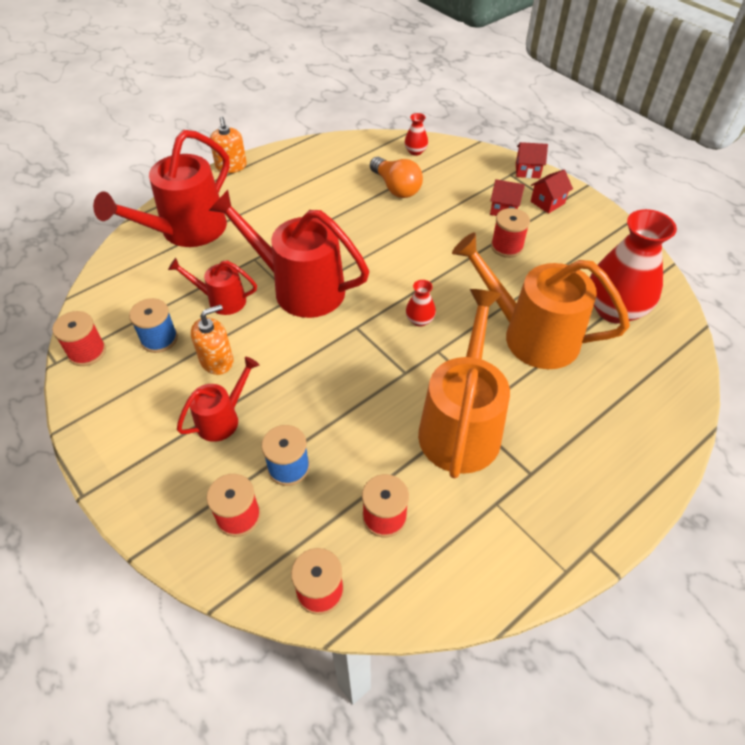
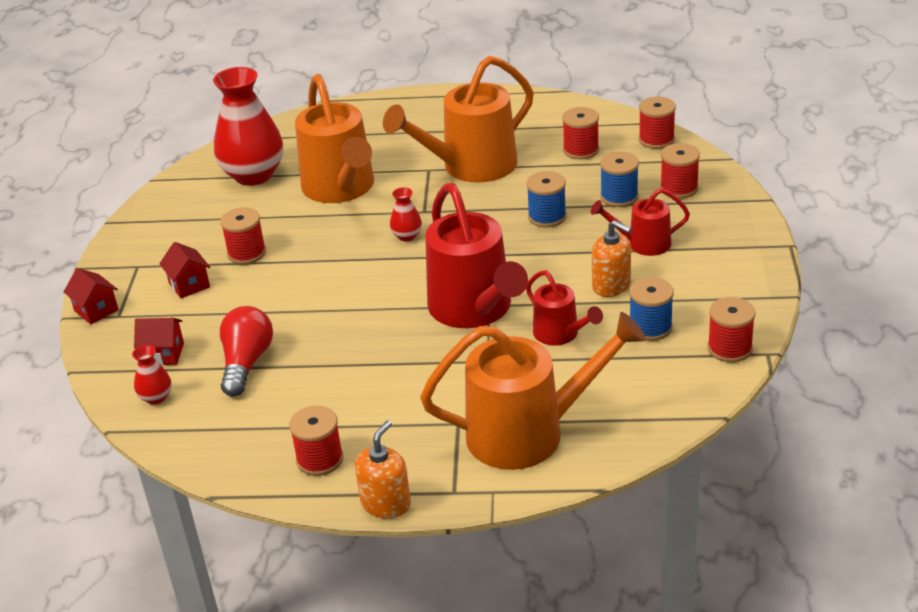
camera: 135 degrees left, 15 degrees down
red watering can [93,130,230,247] -> orange watering can [420,312,646,470]
orange soap dispenser [191,304,234,375] -> orange soap dispenser turned 150 degrees counterclockwise [592,220,631,297]
orange light bulb [370,157,423,198] -> red light bulb [220,306,273,397]
red house [531,170,573,213] -> red house moved to [134,318,184,366]
none -> red spool [289,406,343,476]
none -> blue spool [526,171,566,227]

